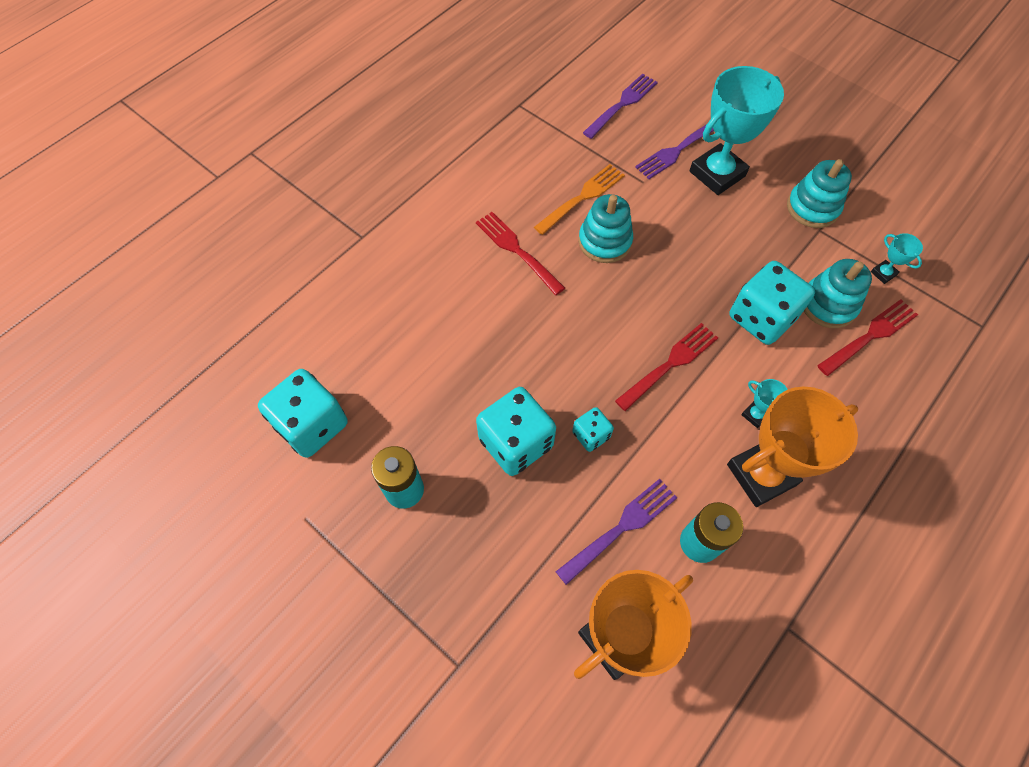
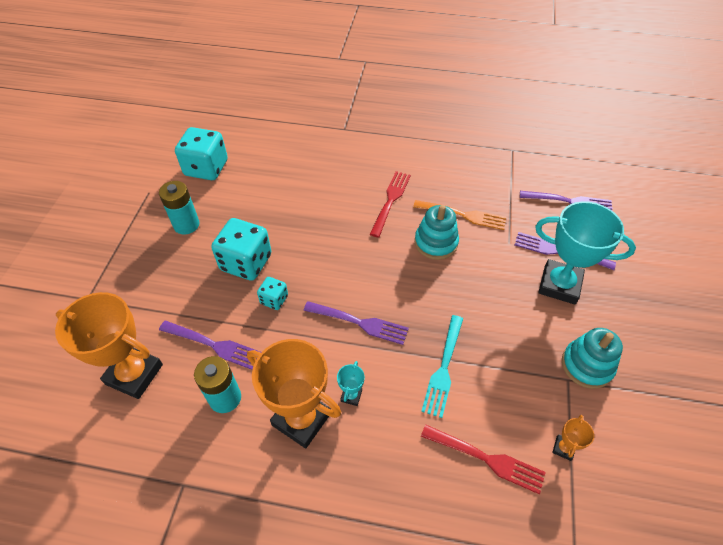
camera: 60 degrees right, 10 degrees down
red fork [615,323,718,411] -> purple fork [304,301,409,345]
turquoise dice [729,261,815,345] -> turquoise fork [421,315,463,418]
turquoise stacking toy [804,259,872,328] -> none
turquoise trophy [871,233,923,284] -> orange trophy [552,415,594,461]

